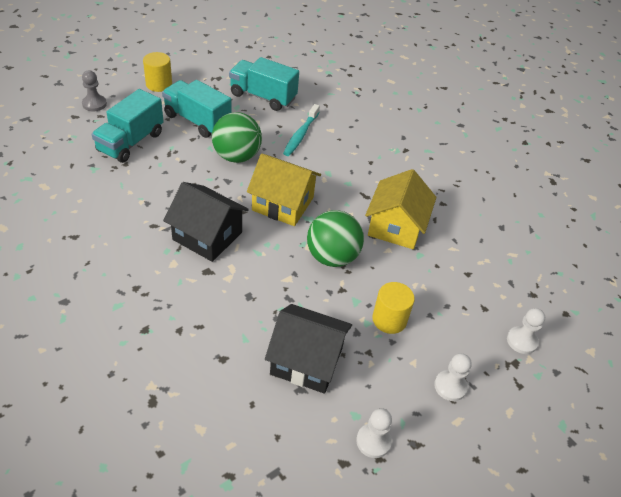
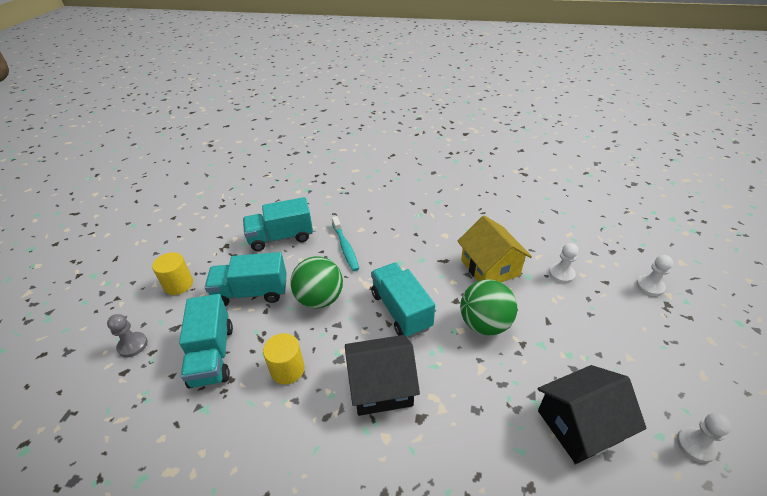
camera: 35 degrees left, 5 degrees down
yellow house [247,153,321,226] -> turquoise truck [371,263,435,338]
yellow cylinder [372,282,415,334] -> yellow cylinder moved to [263,333,305,385]
white pawn [434,353,472,401] -> white pawn moved to [549,243,578,283]

